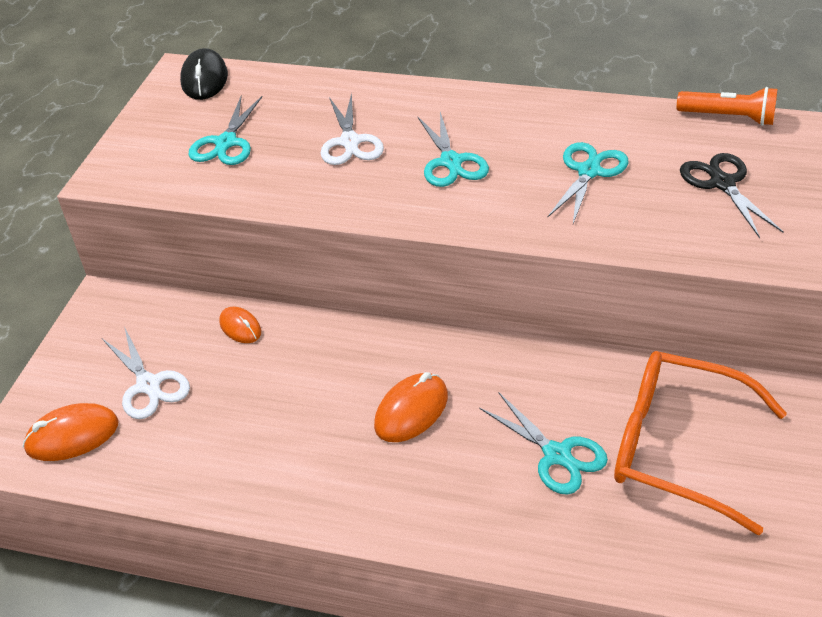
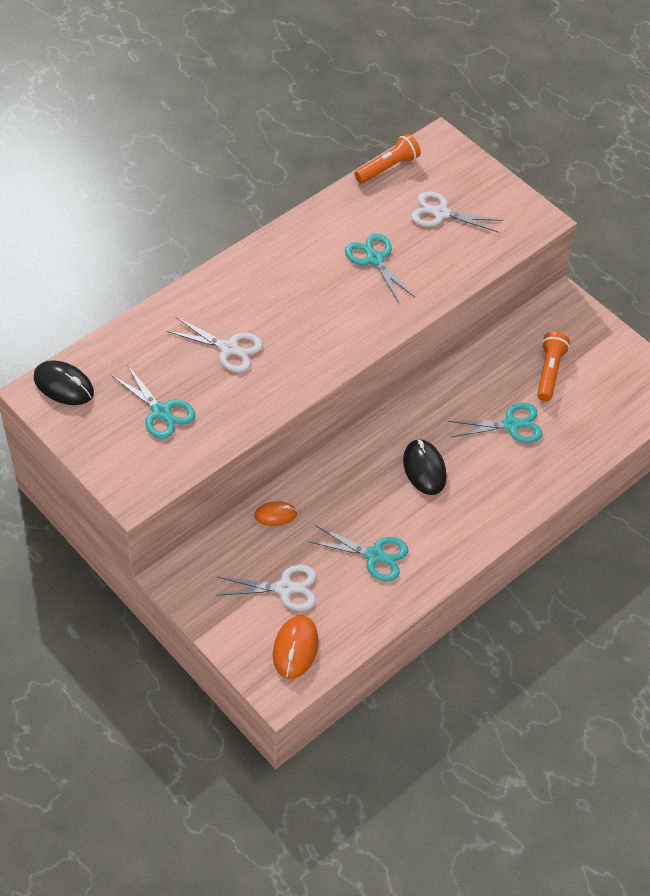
camera: 60 degrees left, 10 degrees up
orange mouse [374,372,448,442] -> black mouse [403,439,447,495]
turquoise scissors [417,112,489,187] -> turquoise scissors moved to [308,525,408,581]
orange glasses [614,351,787,535] -> orange flashlight [537,332,570,401]
black scissors [680,153,784,238] -> white scissors [411,191,503,233]

